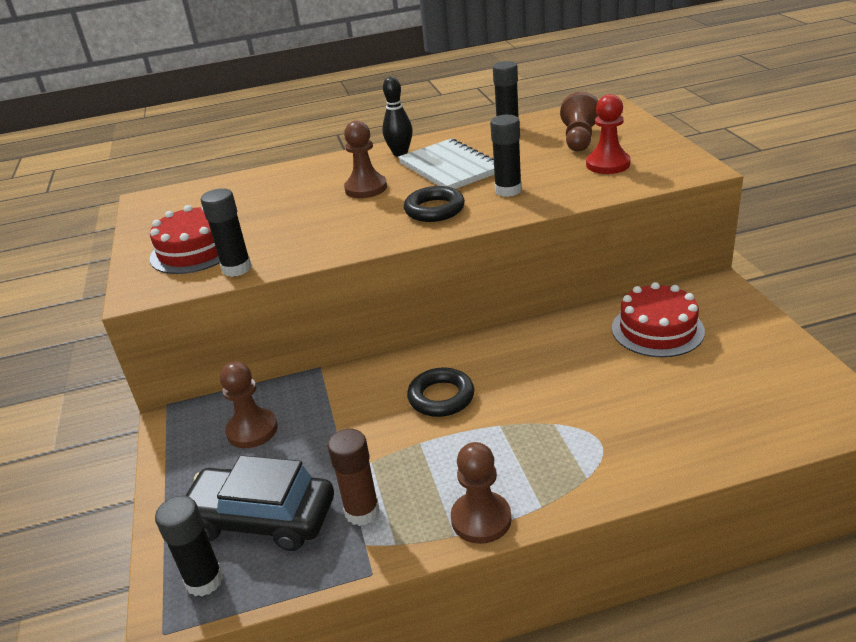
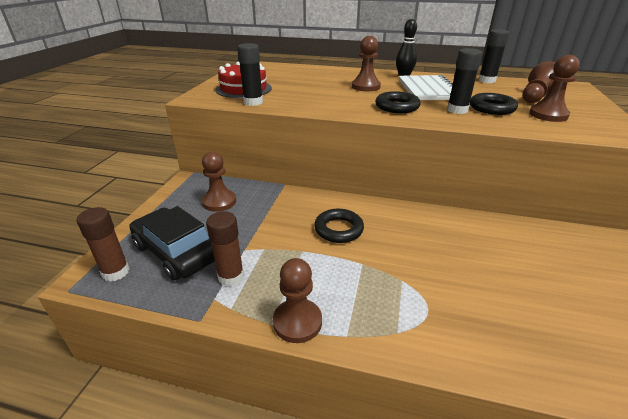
camera: 25 degrees right, 0 degrees up
black glue stick [155,496,223,596] -> brown glue stick [77,207,130,281]
red pawn [586,94,630,174] -> brown pawn [529,55,580,122]
red cake [612,282,705,357] -> none
none -> black ring [470,93,518,115]

